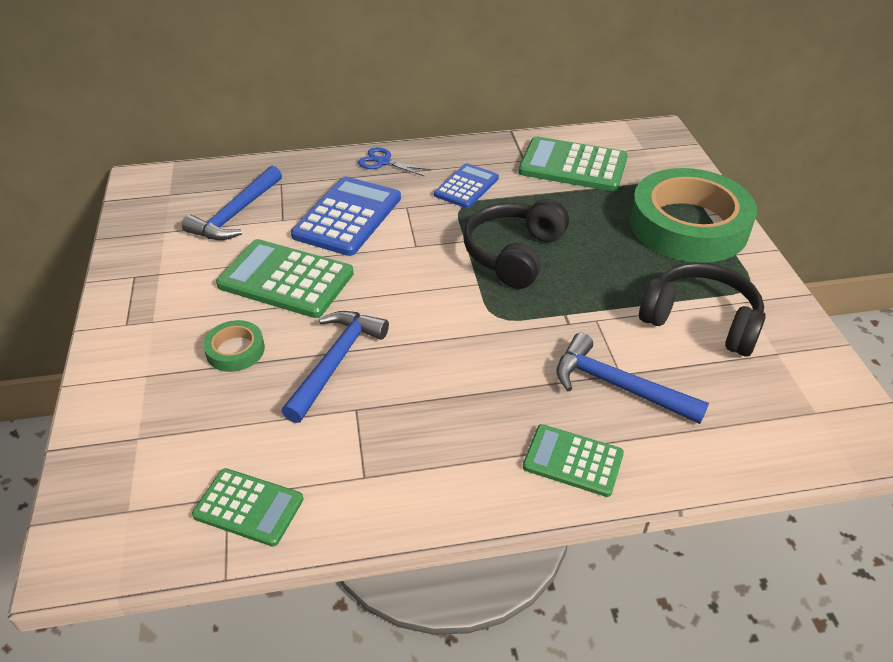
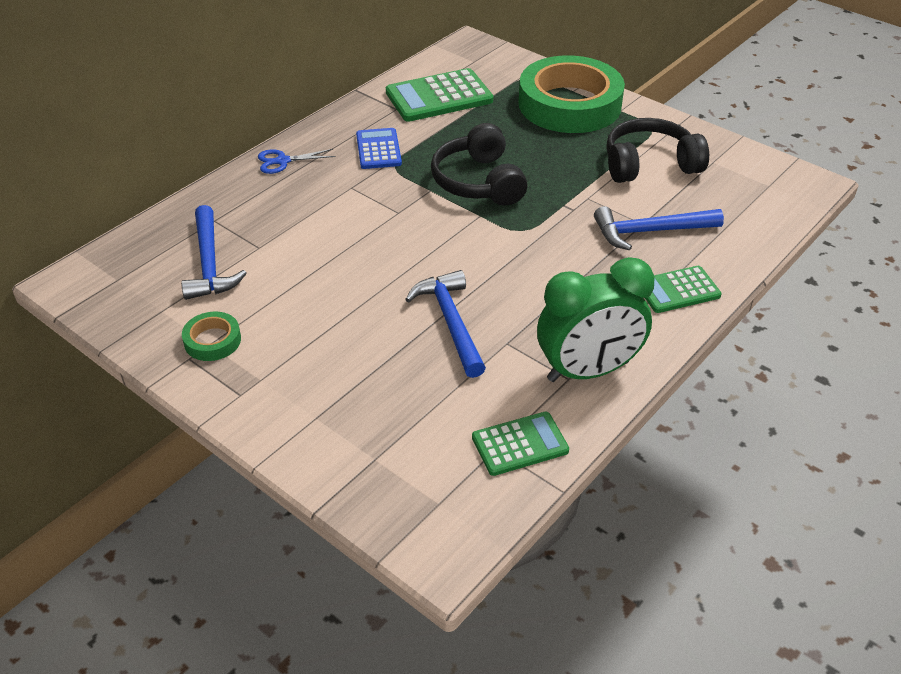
camera: 40 degrees left, 0 degrees up
green tape [203,320,265,372] -> green tape moved to [182,312,241,361]
green calculator [216,239,354,318] -> none
blue calculator [291,176,401,256] -> none
none -> green clock [537,257,654,382]

